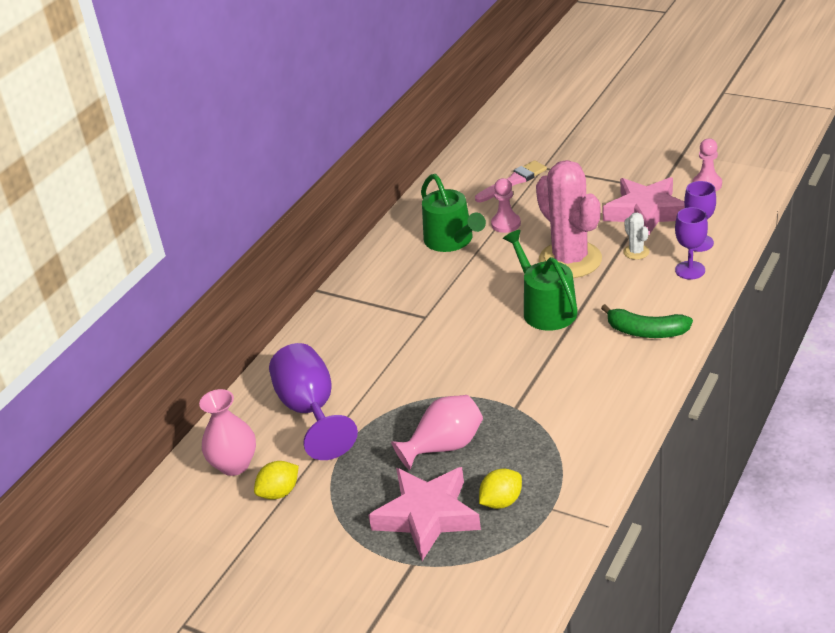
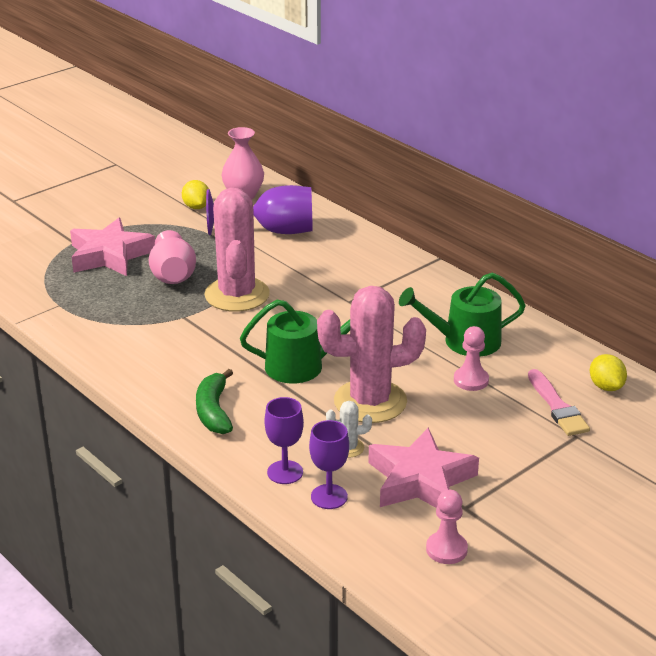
camera: 105 degrees right, 5 degrees down
yellow lemon [479,468,522,509] -> yellow lemon moved to [590,354,627,391]
green banana [601,304,693,338] -> green banana turned 45 degrees counterclockwise [196,369,233,434]
none -> pink cactus [204,187,270,312]

